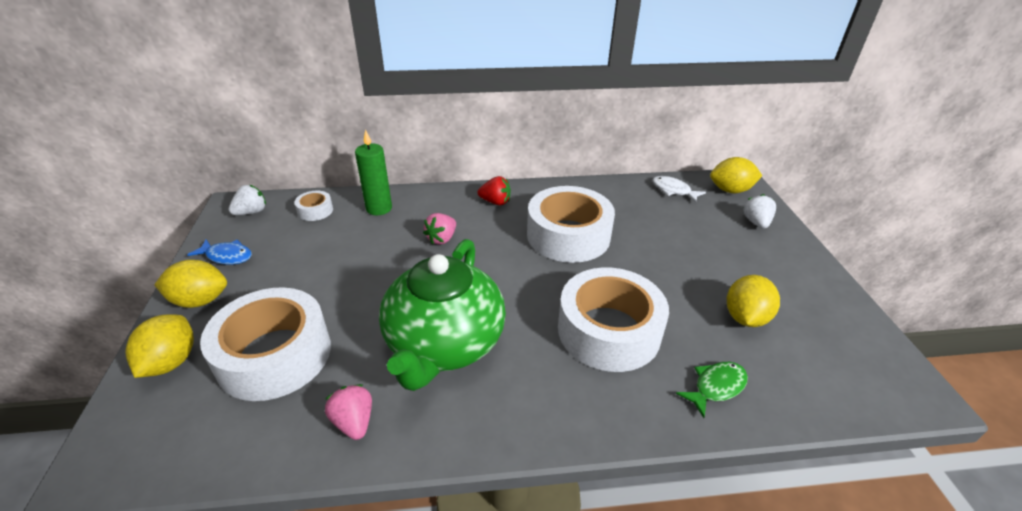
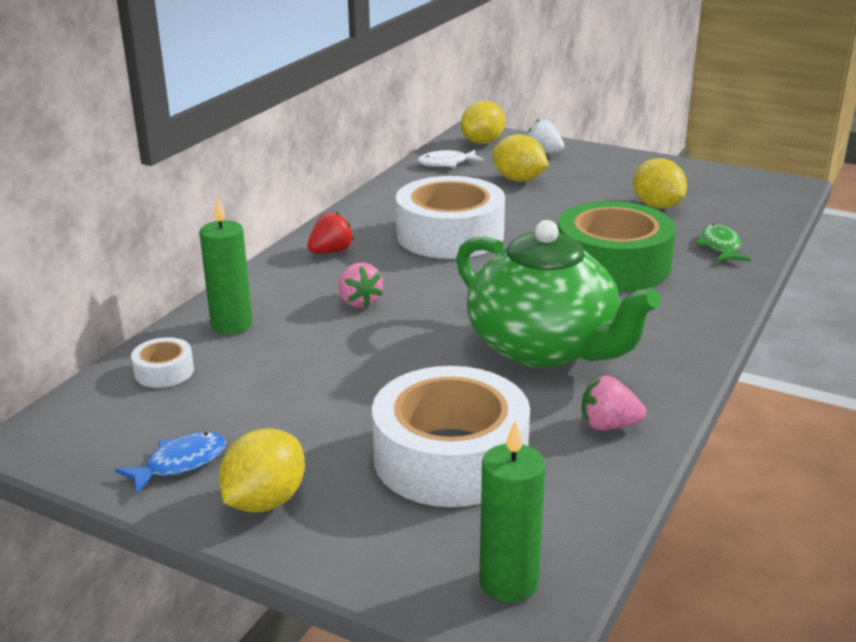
camera: 55 degrees left, 10 degrees down
yellow lemon [125,314,194,378] -> yellow lemon moved to [492,134,549,182]
white strawberry [229,185,266,215] -> none
white tape [558,267,669,372] -> green tape [558,201,676,291]
none -> green candle [480,420,545,602]

